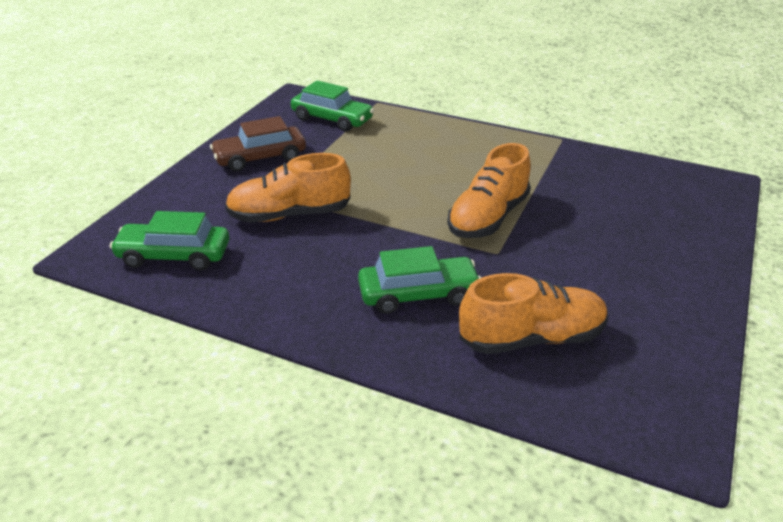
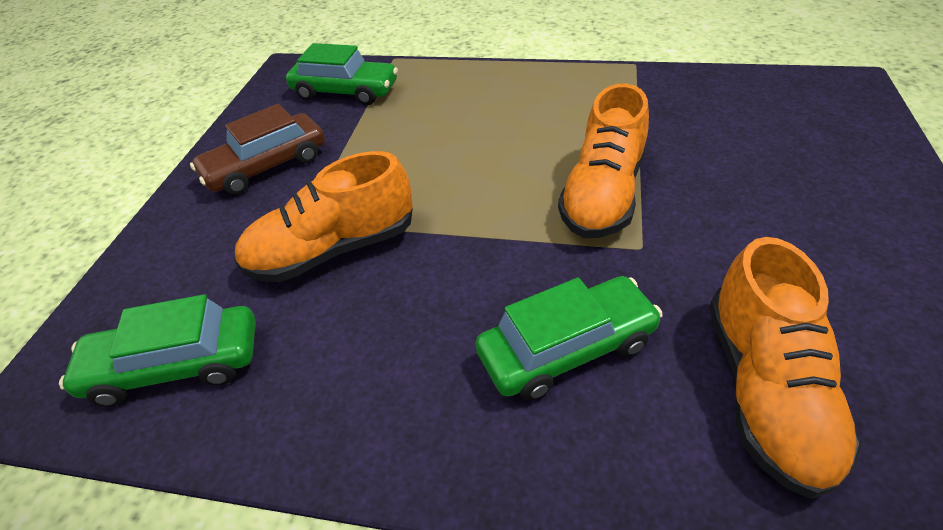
camera: 10 degrees left, 10 degrees up
orange shoe [459,273,608,354] -> orange shoe turned 120 degrees clockwise [709,237,861,499]

